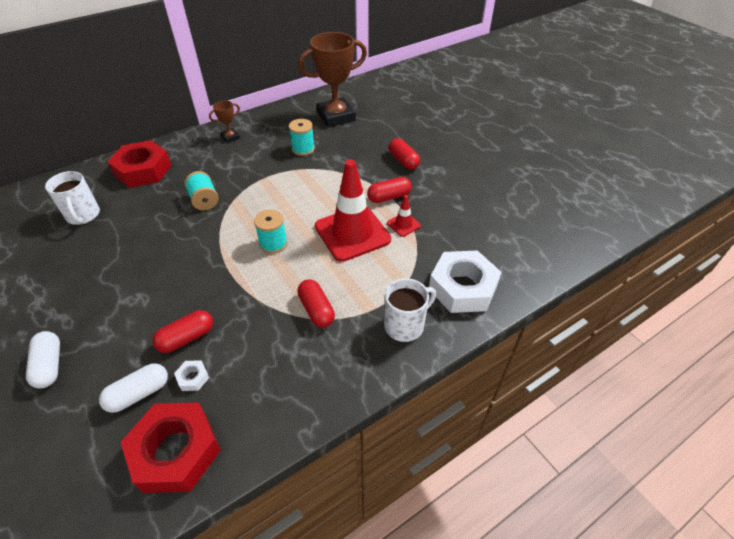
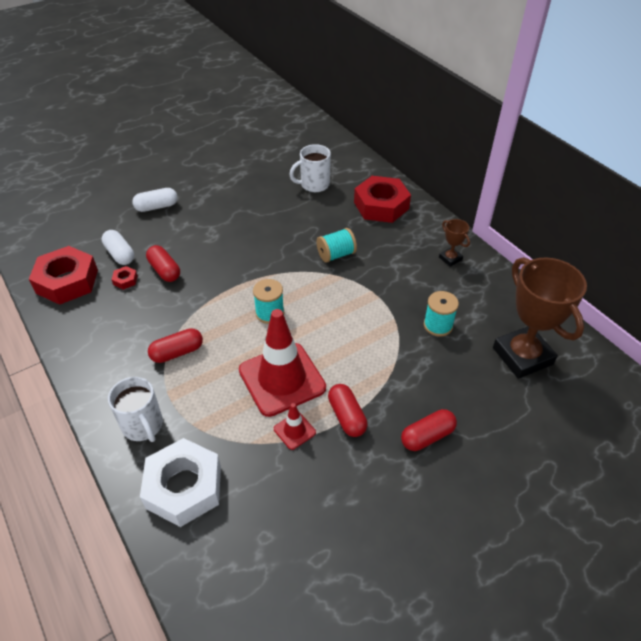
camera: 90 degrees right, 0 degrees up
white nut [174,360,209,391] -> red nut [111,266,138,290]

